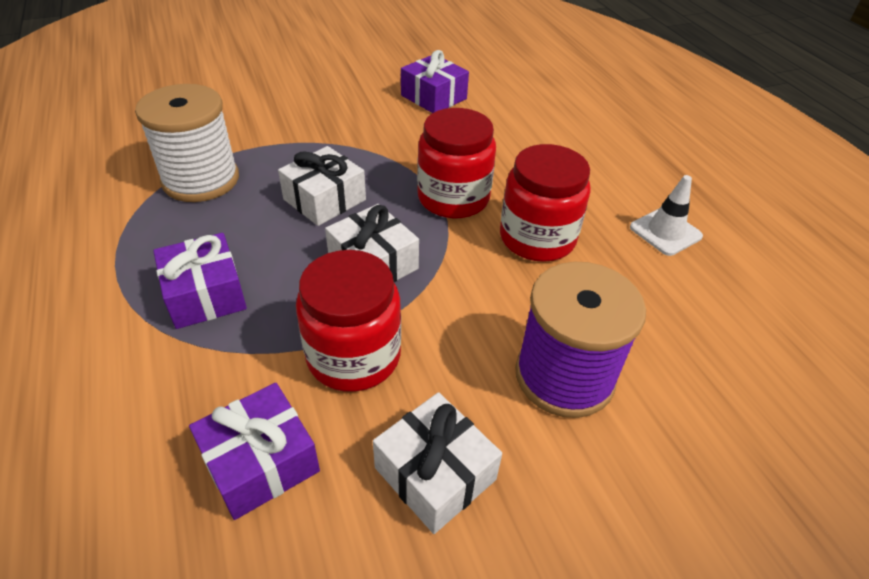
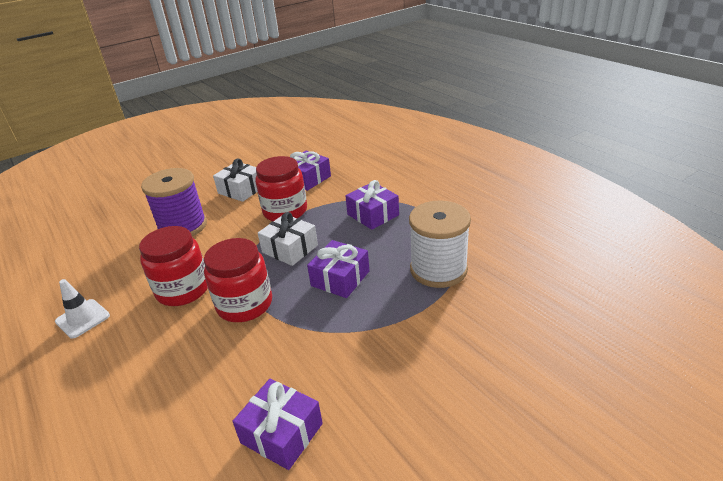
camera: 170 degrees right, 10 degrees down
white gift [278,146,366,226] -> purple gift [307,240,370,298]

